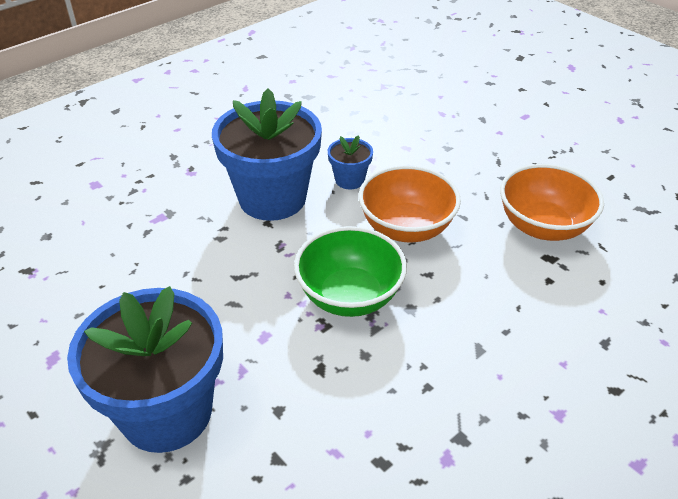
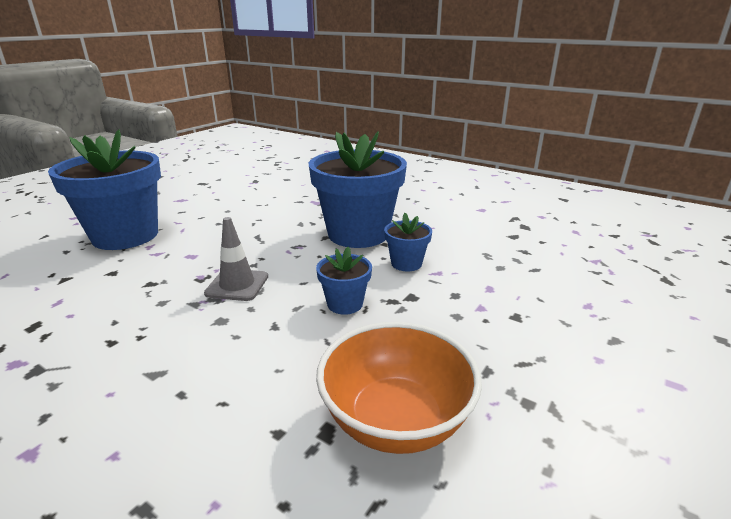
camera: 75 degrees right, 15 degrees down
green bowl [294,226,407,317] -> grey traffic cone [204,217,268,301]
orange bowl [358,165,461,242] -> blue flower pot [316,247,372,315]

